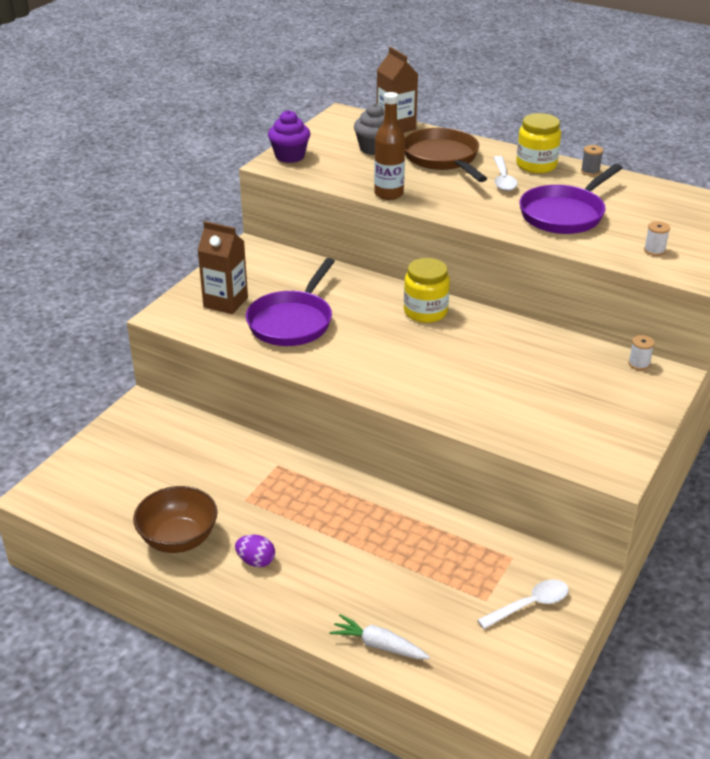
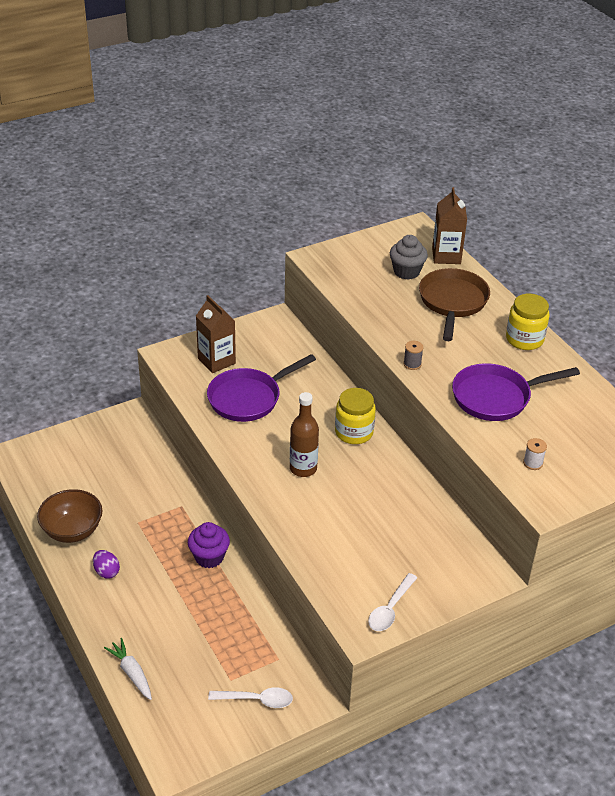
camera: 30 degrees right, 5 degrees up
purple cupcake [268,110,310,163] -> purple cupcake moved to [188,522,230,568]
brown bottle [374,92,405,200] -> brown bottle moved to [290,392,319,477]
white spoon [493,156,518,191] -> white spoon moved to [368,573,417,631]
grey spool [581,145,603,176] -> grey spool moved to [403,341,424,370]
white spool [628,335,655,370] -> none

